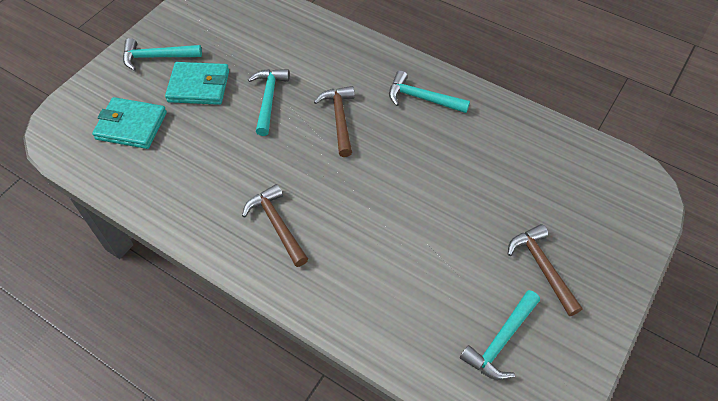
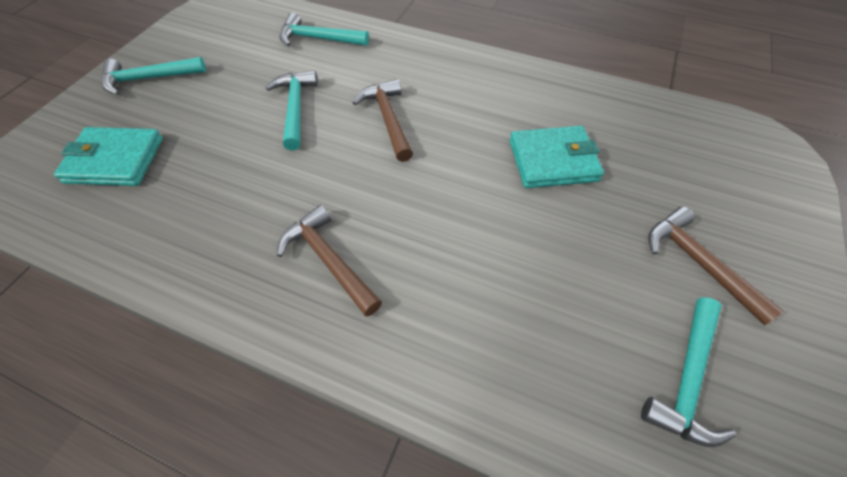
camera: 10 degrees left, 0 degrees up
turquoise wallet [165,62,229,105] -> turquoise wallet moved to [509,126,604,188]
turquoise hammer [389,71,470,113] -> turquoise hammer moved to [279,13,369,47]

